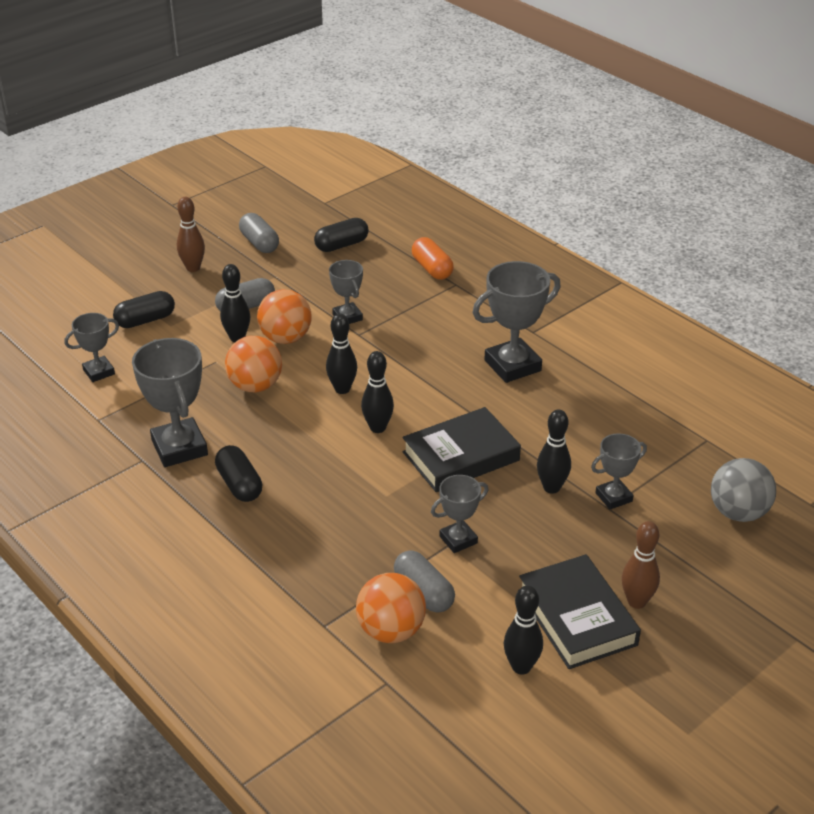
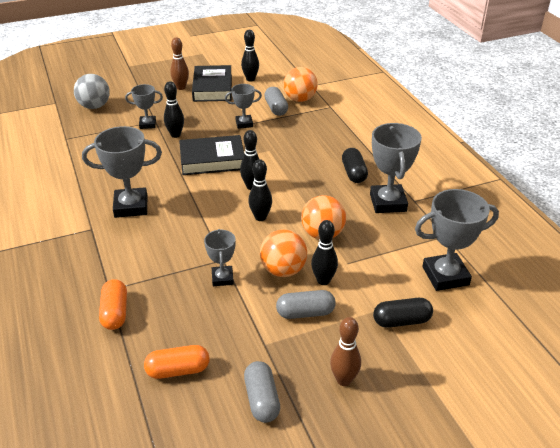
camera: 160 degrees left, 0 degrees up
grey trophy [64,313,119,382] -> grey trophy [415,189,499,291], size x1.74
black capsule [314,218,369,252] -> orange capsule [144,345,209,379]

